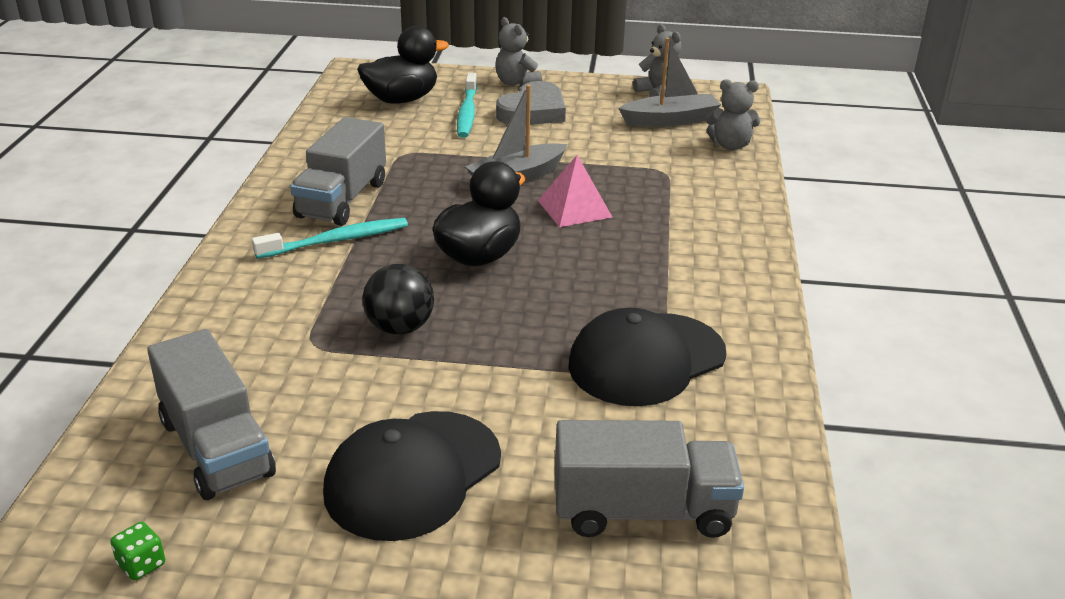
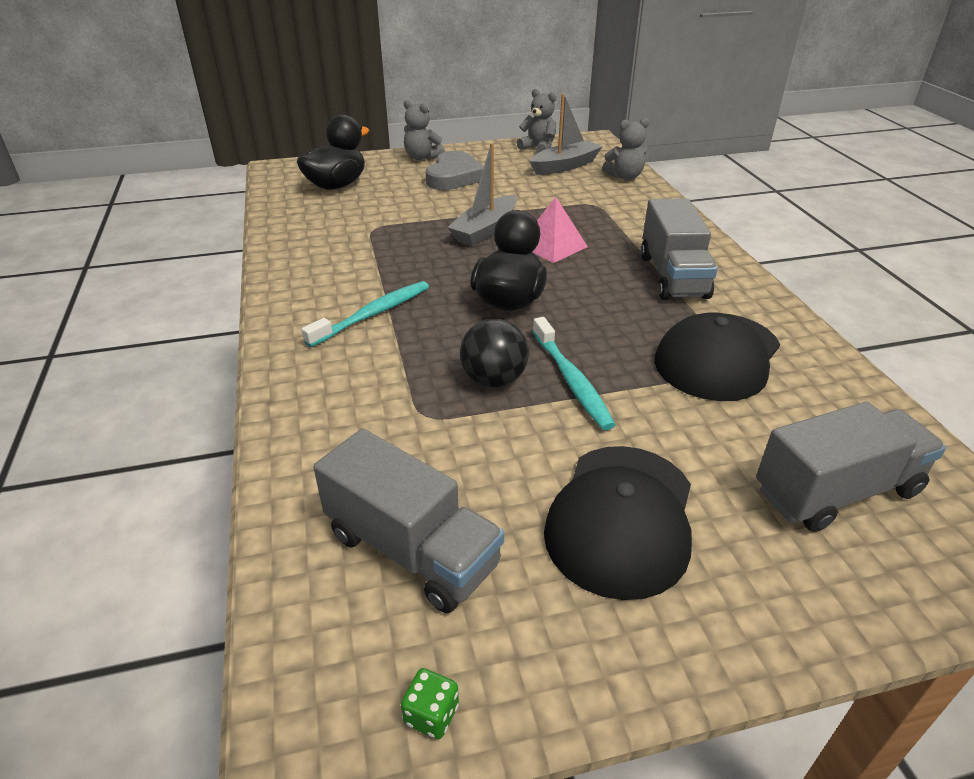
camera: 20 degrees left, 5 degrees up
grey truck [290,117,386,226] -> grey truck moved to [641,198,718,300]
turquoise toothbrush [457,73,477,138] -> turquoise toothbrush moved to [533,317,616,430]

